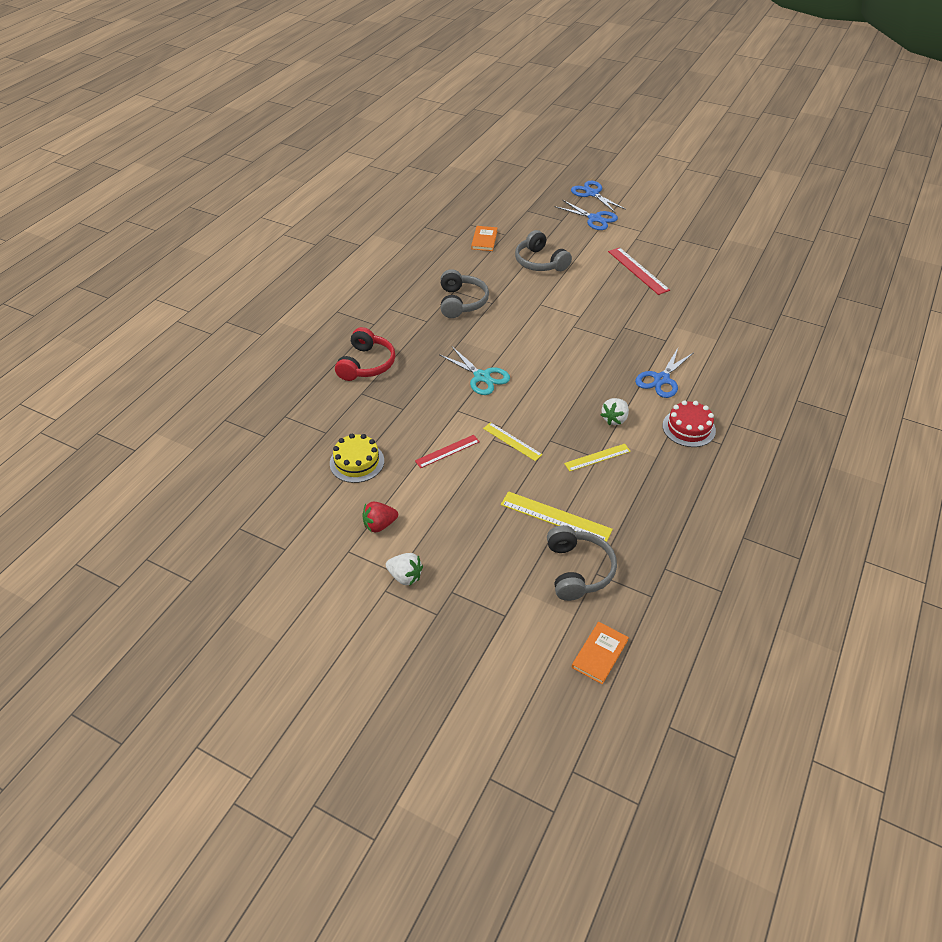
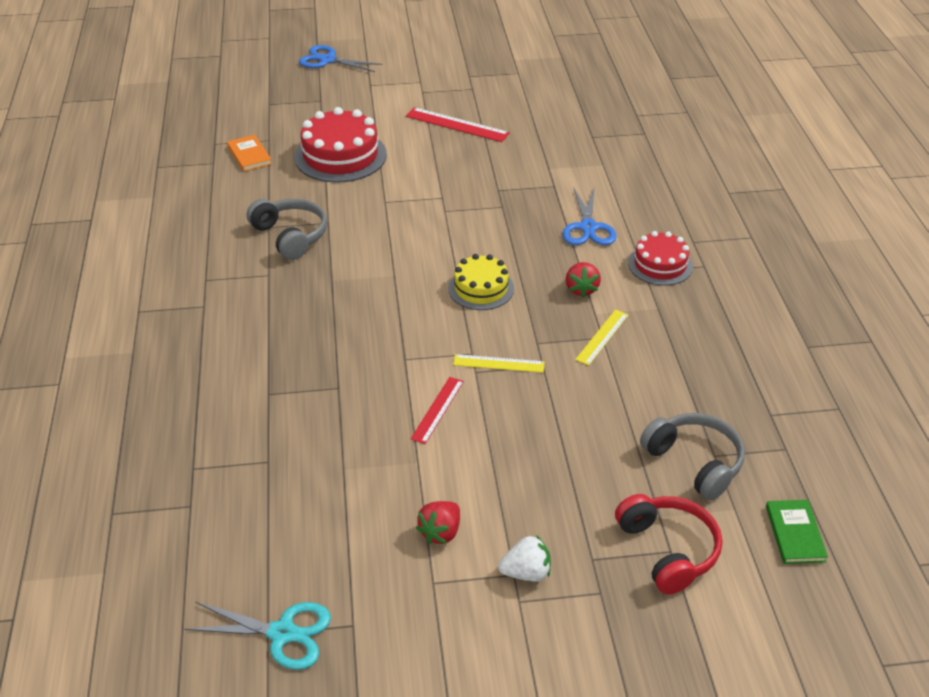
camera: 35 degrees left, 5 degrees down
yellow cake [330,434,384,483] -> yellow cake moved to [448,254,514,310]
red headphones [335,327,395,381] -> red headphones moved to [615,494,722,595]
turquoise scissors [439,347,510,395] -> turquoise scissors moved to [184,602,331,670]
yellow ruler [501,491,613,542] -> none
grey headphones [515,230,572,271] -> red cake [294,107,387,183]
blue scissors [554,200,618,230] -> none
orange book [572,622,629,684] -> green book [766,500,828,564]
white strawberry [601,398,629,425] -> red strawberry [566,262,601,298]

